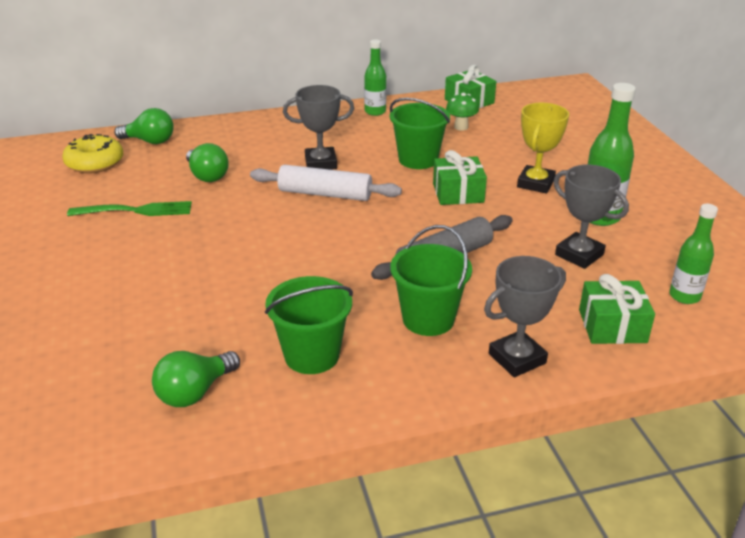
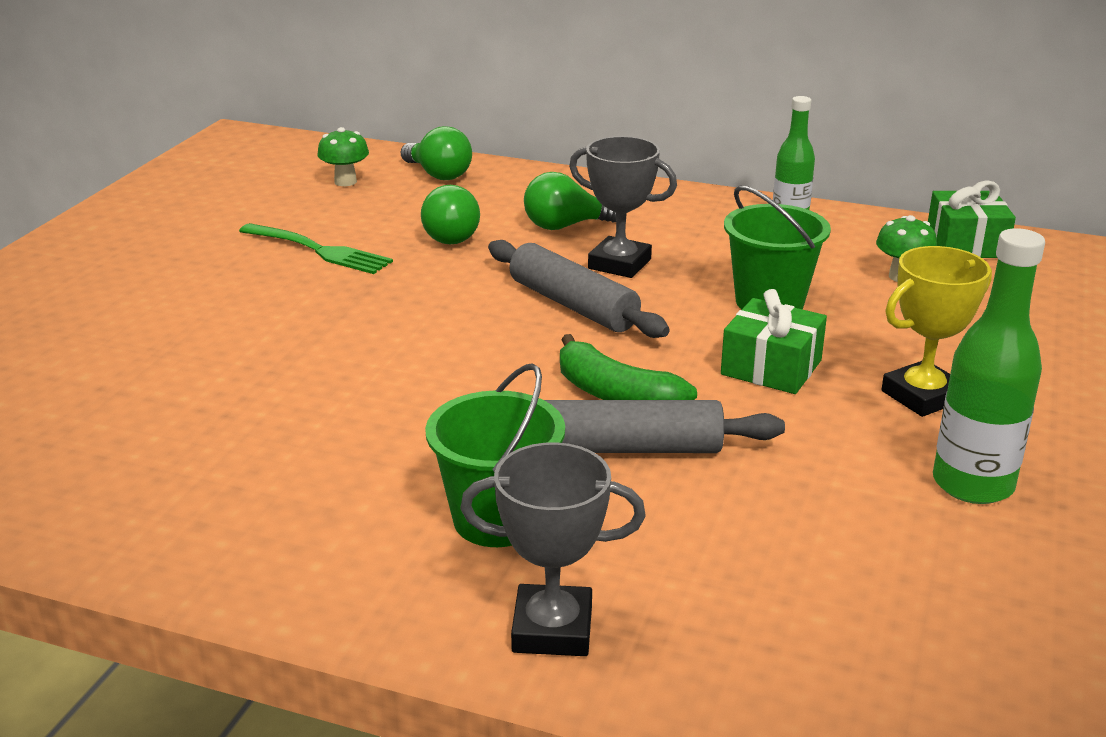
camera: 35 degrees right, 5 degrees down
yellow donut [62,134,123,173] -> green mushroom [317,127,369,186]
green light bulb [152,351,240,407] -> green light bulb moved to [524,172,616,230]
white rolling pin [250,165,402,201] -> grey rolling pin [488,240,670,338]
green bucket [265,276,353,374] -> none
grey trophy [553,165,629,269] -> none
green gift [579,274,655,344] -> none
green bottle [669,204,718,304] -> none
none -> green banana [560,334,697,400]

